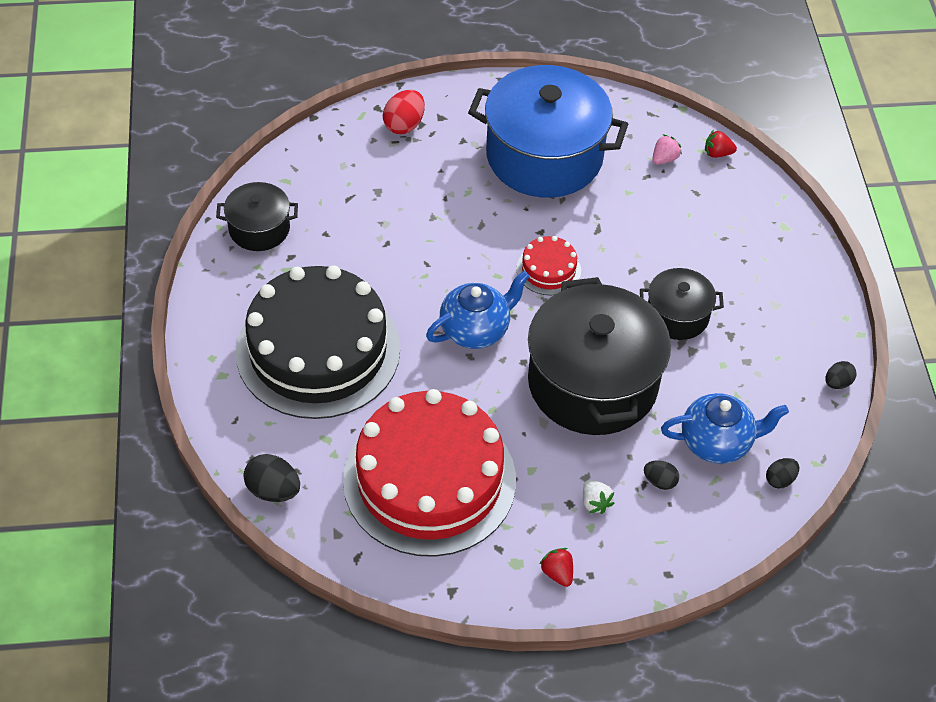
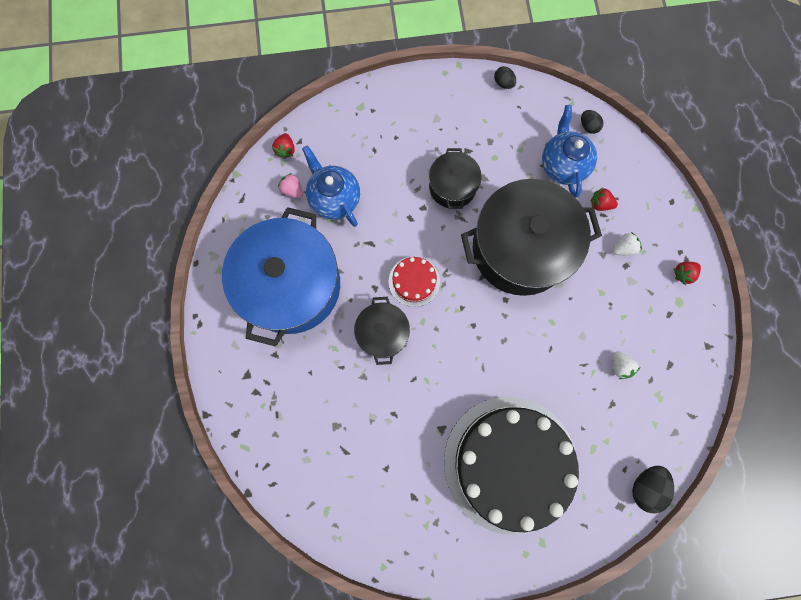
camera: 90 degrees left, 25 degrees up
black pot [216,182,298,251] -> black pot moved to [354,297,410,365]
red cake [343,389,516,557] -> white strawberry [613,351,640,379]
red egg [383,90,425,134] -> none
blue teapot [426,271,530,349] -> blue teapot moved to [302,145,360,227]
black egg [644,460,679,490] -> red strawberry [591,188,618,211]

